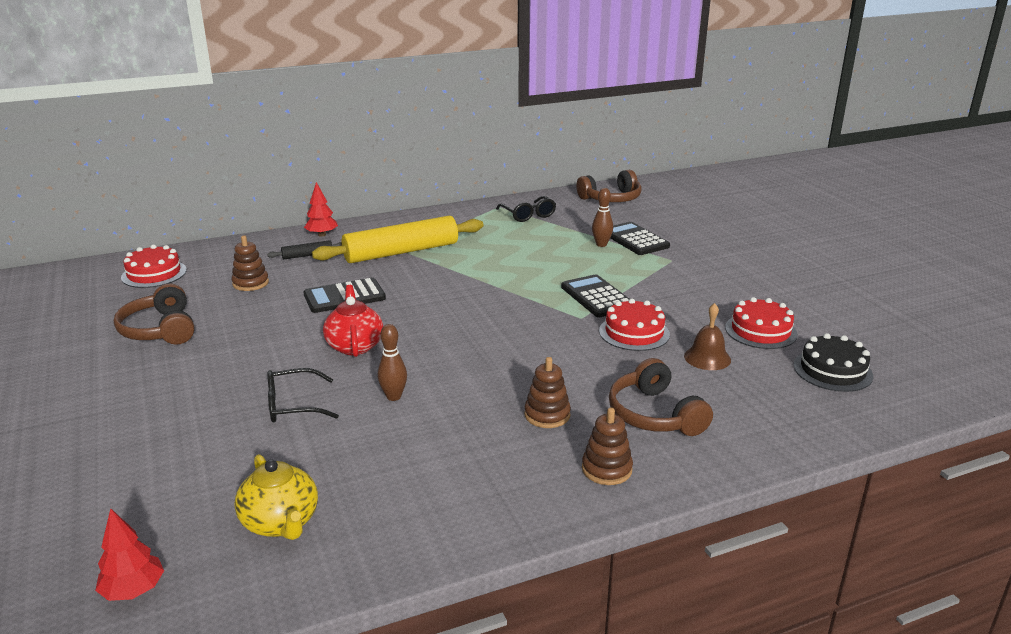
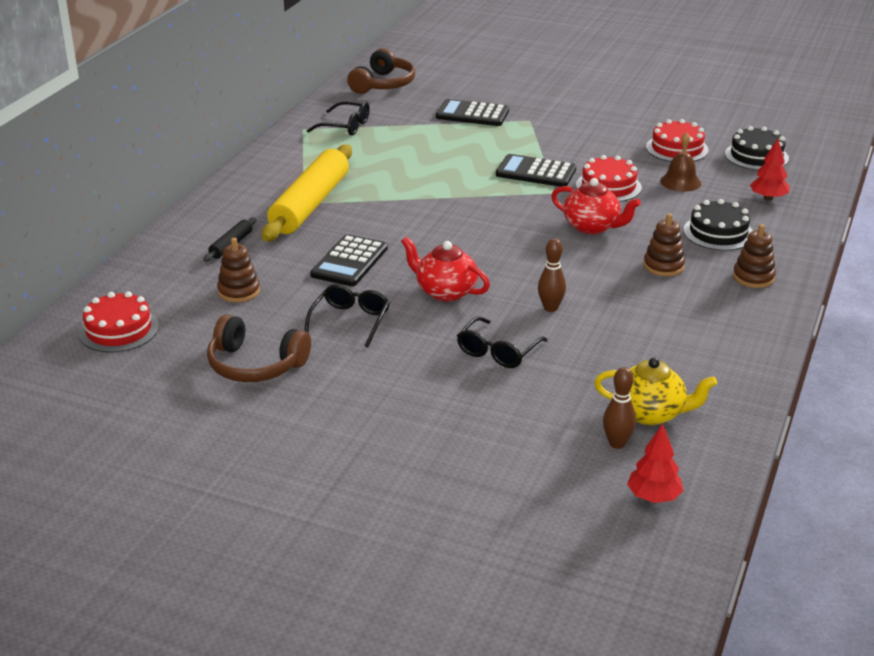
camera: 45 degrees left, 5 degrees up
red tree [304,182,338,237] -> red tree moved to [750,139,790,201]
brown bowling pin [592,188,613,247] -> brown bowling pin moved to [603,367,636,449]
brown headphones [609,358,713,436] -> black cake [683,199,753,251]
none -> black glasses [304,284,390,347]
none -> red teapot [551,178,641,234]

